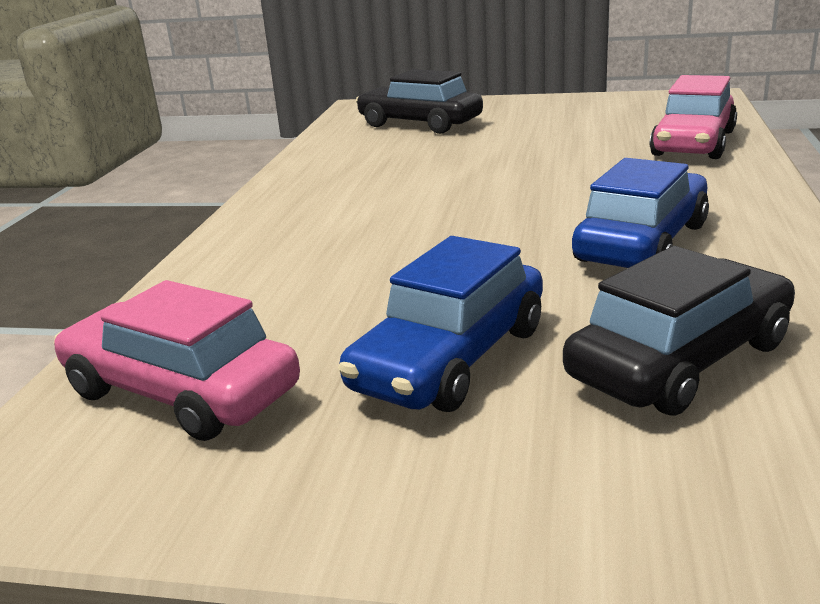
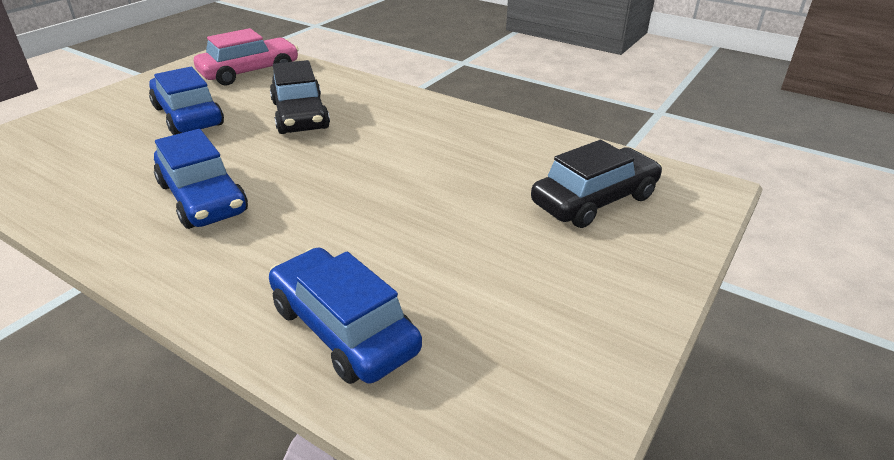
camera: 110 degrees right, 10 degrees up
black car [563,246,795,416] -> black car moved to [270,60,330,134]
pink car [650,75,737,159] -> blue car [269,247,422,384]

